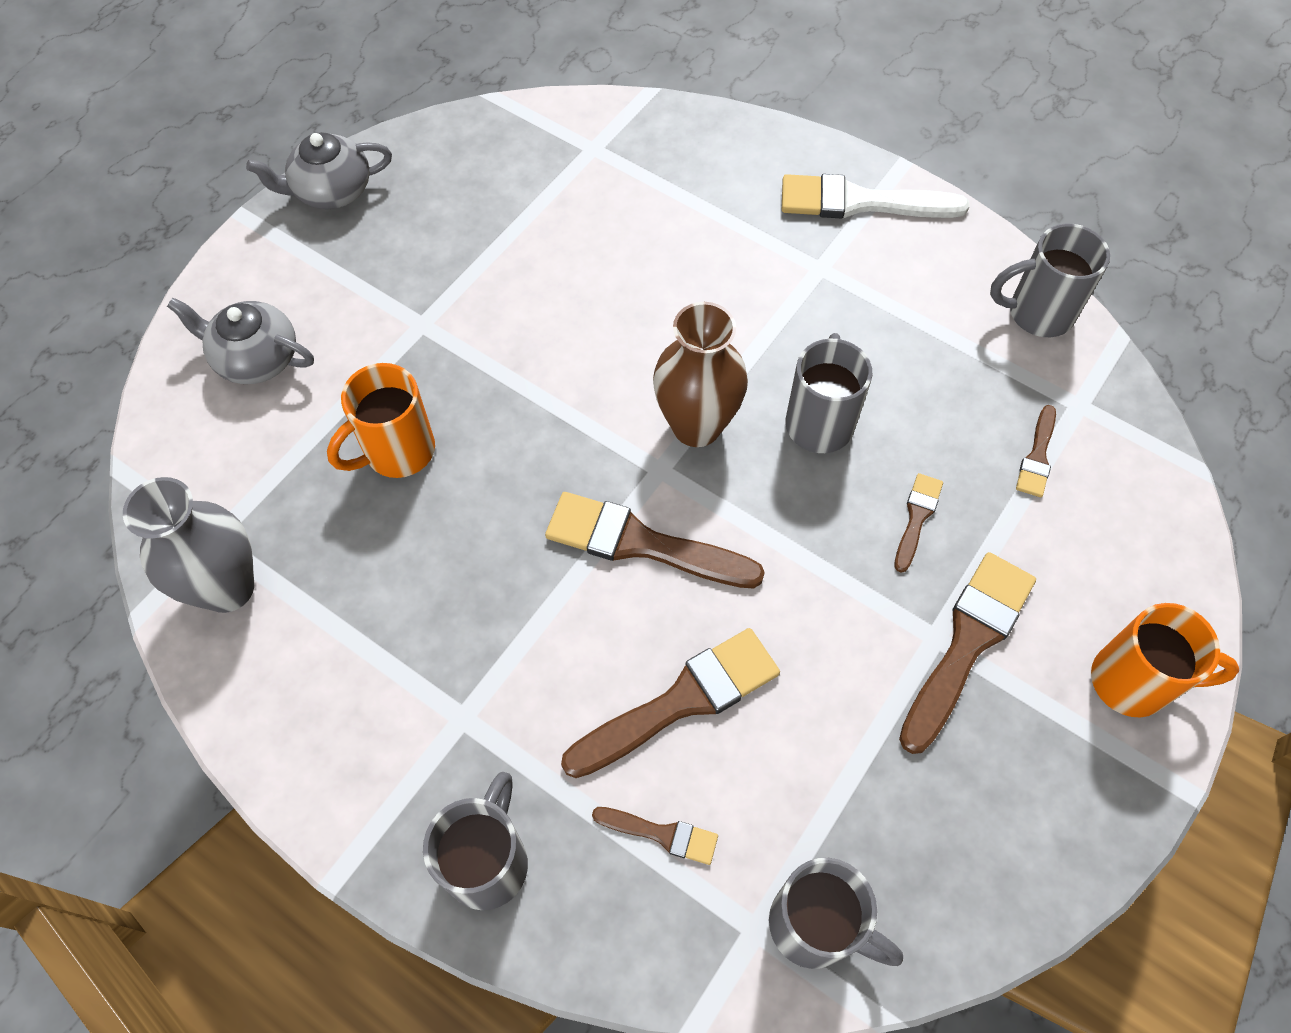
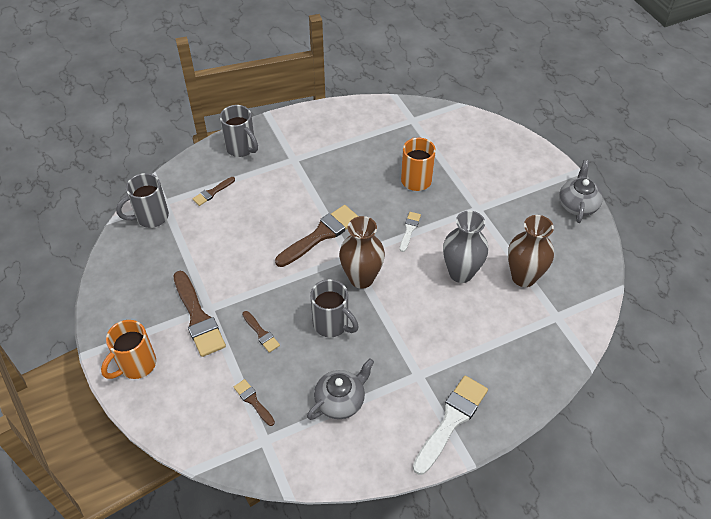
camera: 120 degrees right, 10 degrees down
grey vase [123,477,254,613] -> grey vase moved to [443,211,488,283]
grey teapot [167,298,314,384] -> grey teapot moved to [307,359,374,420]
brown brush [561,628,780,778] -> none
grey mug [990,224,1110,337] -> none
none -> white brush [400,212,421,252]
none -> brown vase [508,215,554,287]

